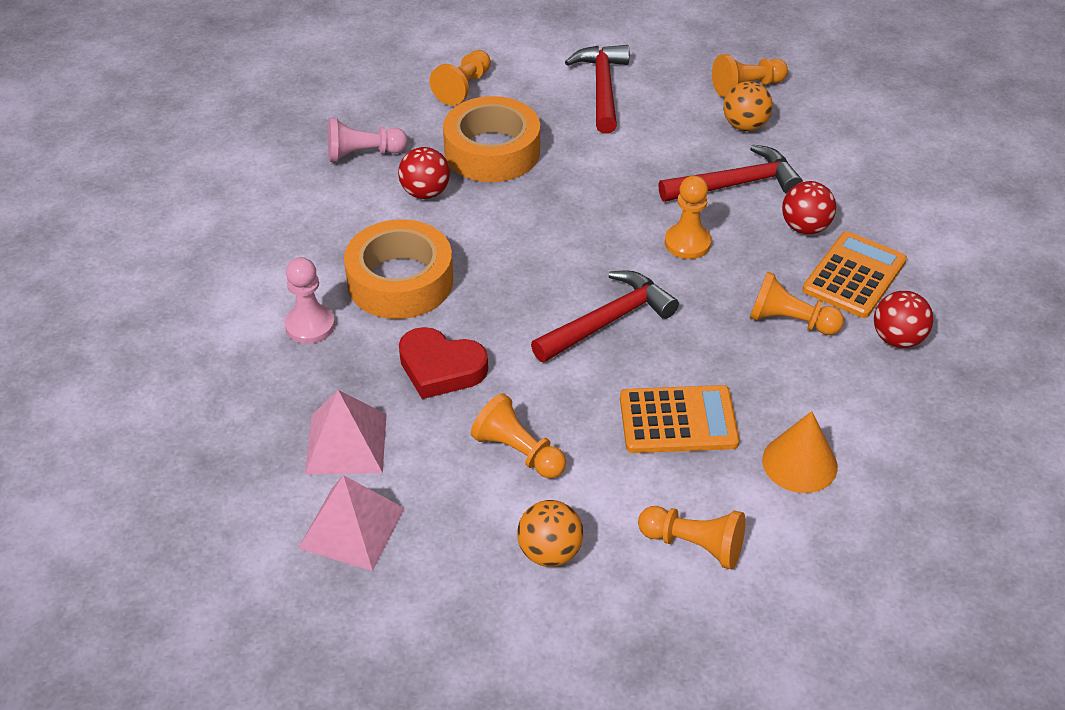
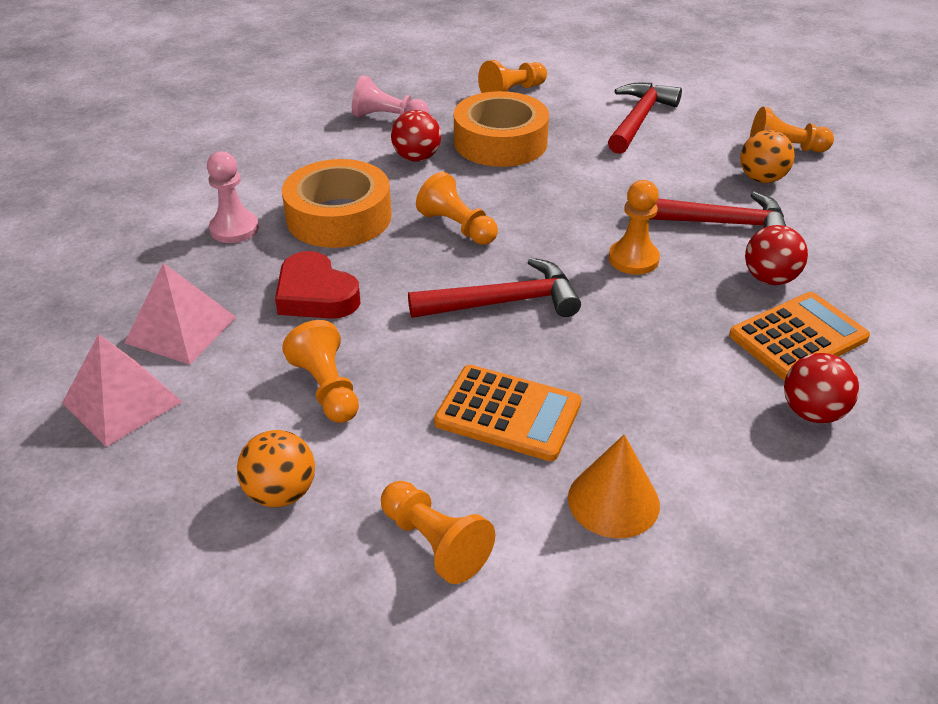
camera: 25 degrees right, 5 degrees down
orange pawn [750,271,844,335] -> orange pawn moved to [416,172,498,245]

